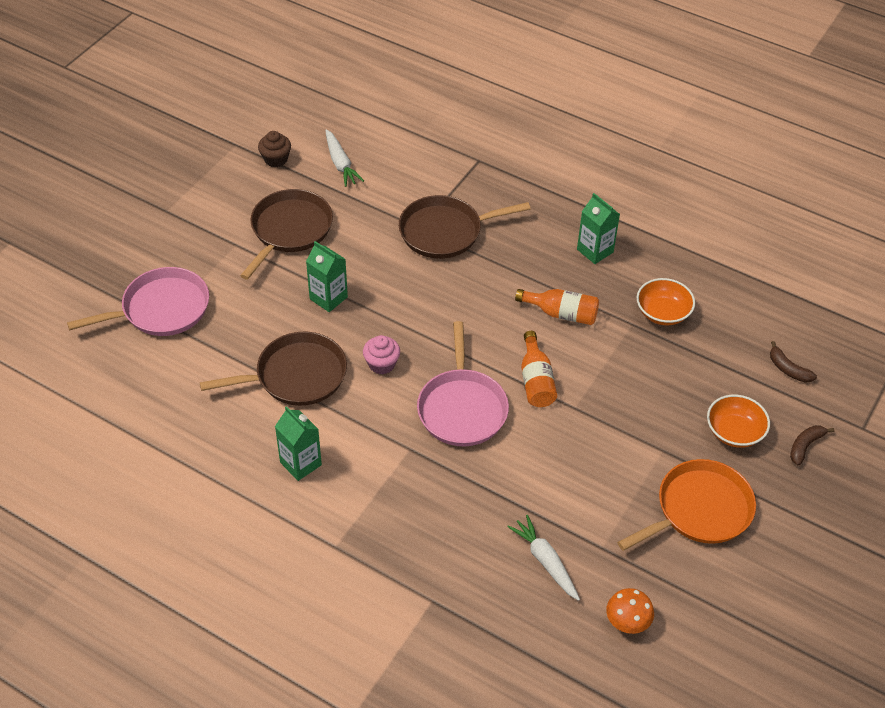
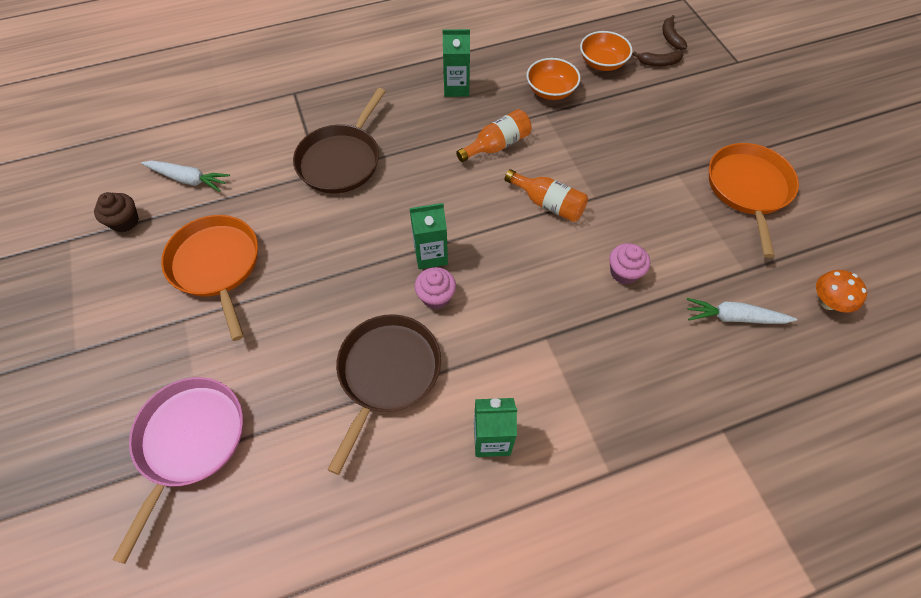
camera: 50 degrees left, 10 degrees up
brown pan [240,189,333,280] -> orange pan [161,215,258,341]
green carton [306,241,348,312] -> green carton moved to [409,203,448,269]
pink pan [417,321,509,446] -> none
orange bowl [707,395,770,448] -> orange bowl moved to [580,31,633,71]
brown banana [790,425,834,466] -> brown banana moved to [662,15,688,50]
none -> pink cupcake [609,243,650,284]

